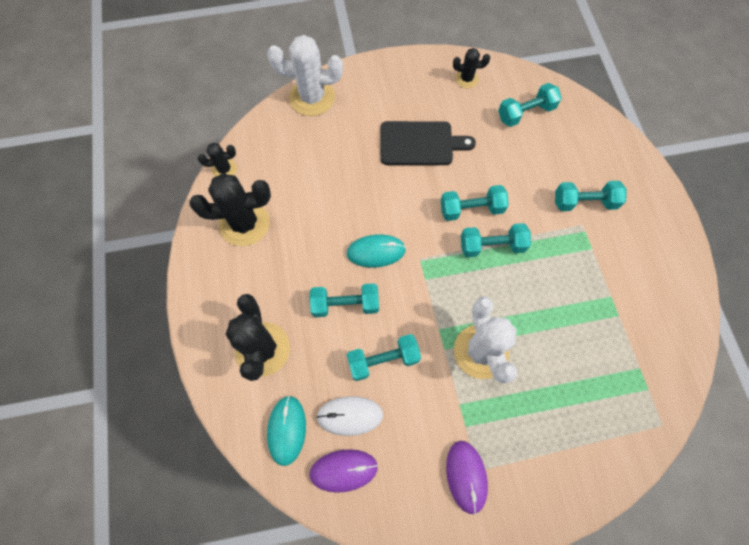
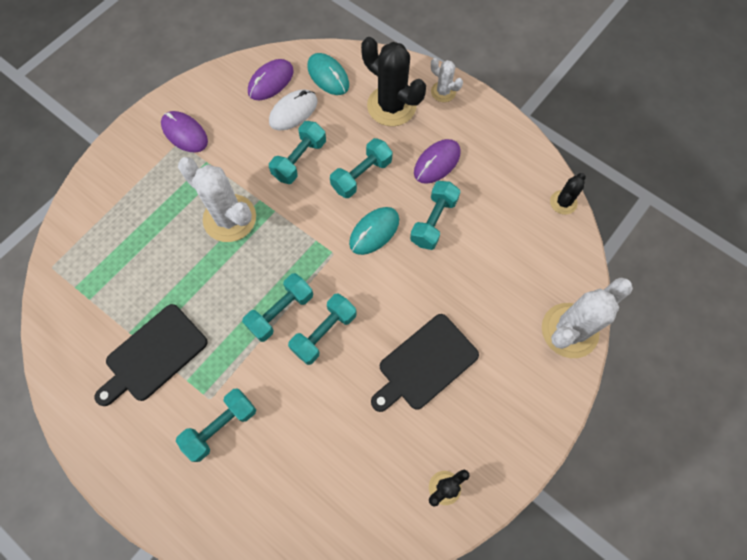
camera: 140 degrees right, 0 degrees up
black cactus [190,173,271,246] -> none
turquoise dumbbell [498,83,562,127] -> turquoise dumbbell moved to [410,181,460,250]
none -> black cutting board [95,304,208,406]
none -> purple mouse [414,139,461,184]
none -> white cactus [431,58,463,102]

